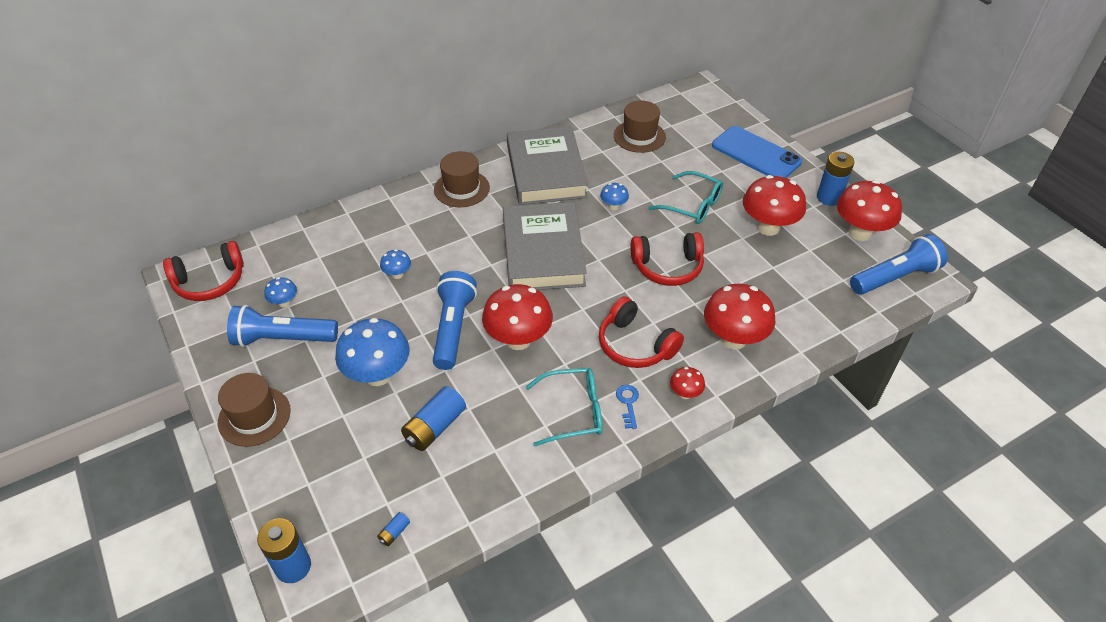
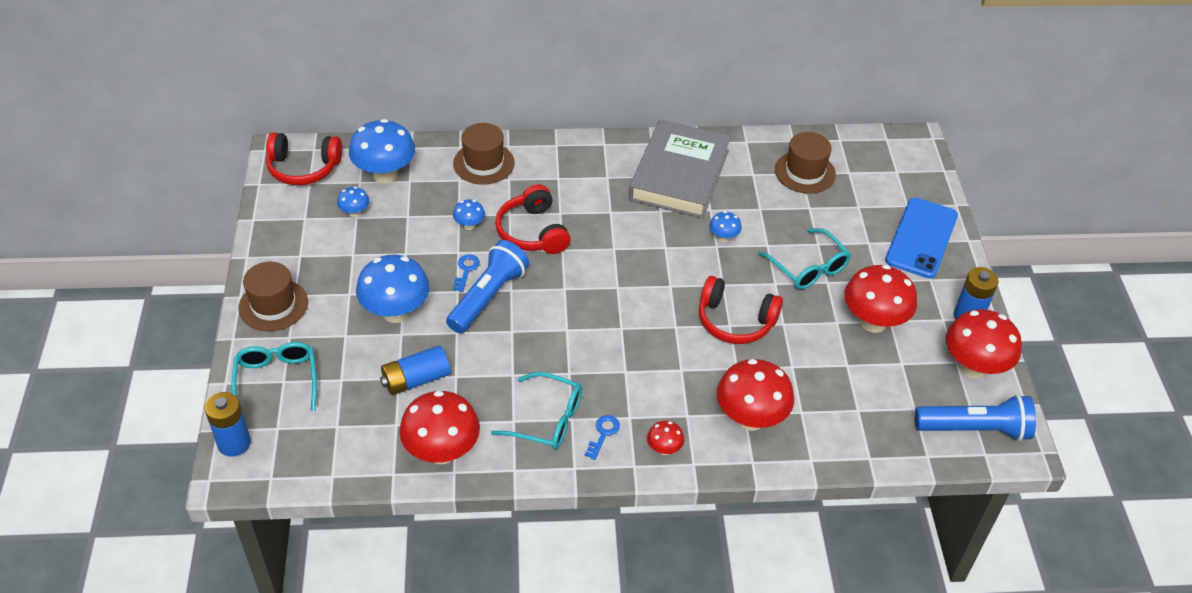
camera: 25 degrees right, 0 degrees up
blue flashlight [227,305,338,347] -> none
blue battery [377,512,410,546] -> none
brown hat [434,151,490,207] -> brown hat moved to [453,123,515,185]
red mushroom [482,284,553,350] -> red mushroom moved to [399,391,480,464]
grey book [503,202,587,290] -> none
red headphones [599,297,684,368] -> red headphones moved to [495,184,571,254]
blue phone [712,126,802,178] -> blue phone turned 45 degrees clockwise [885,198,958,278]
none -> turquoise glasses [231,342,317,411]
none -> blue mushroom [349,119,415,183]
none -> blue key [453,254,480,292]

